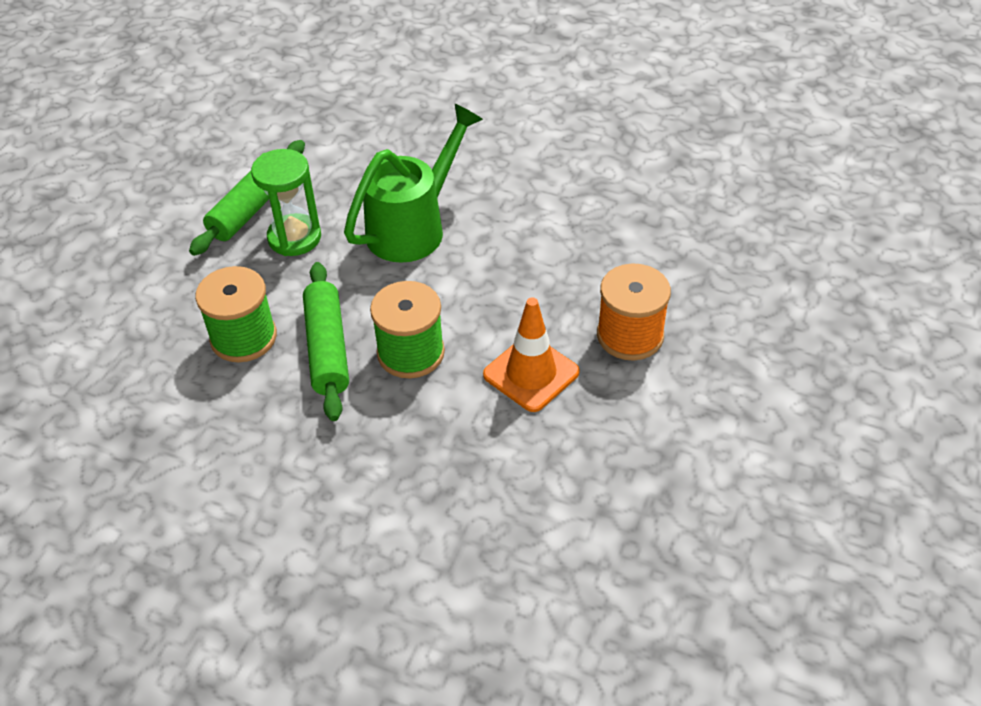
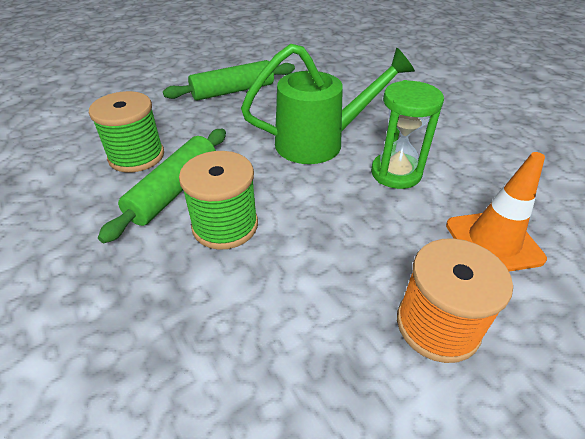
camera: 35 degrees right, 5 degrees down
green hourglass [251,149,321,256] -> green hourglass moved to [371,80,444,189]
orange traffic cone [483,297,580,412] -> orange traffic cone moved to [446,152,547,272]

